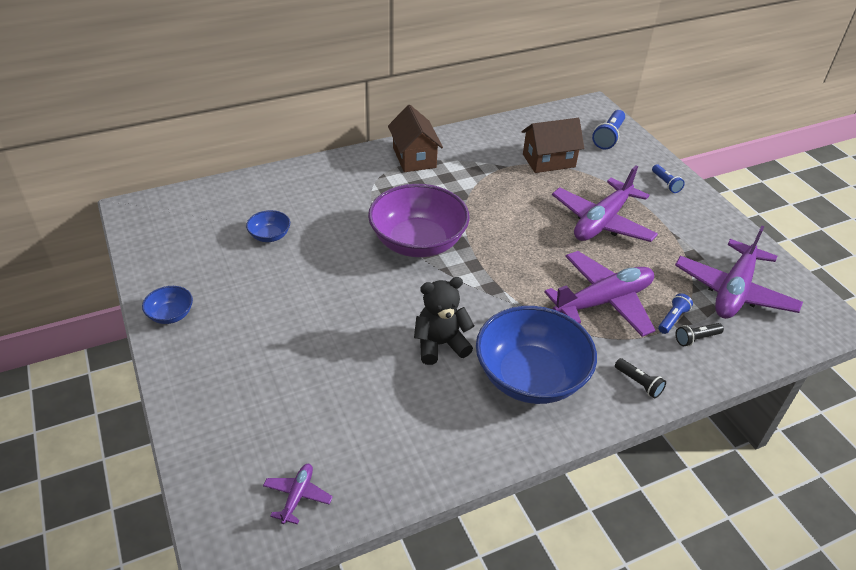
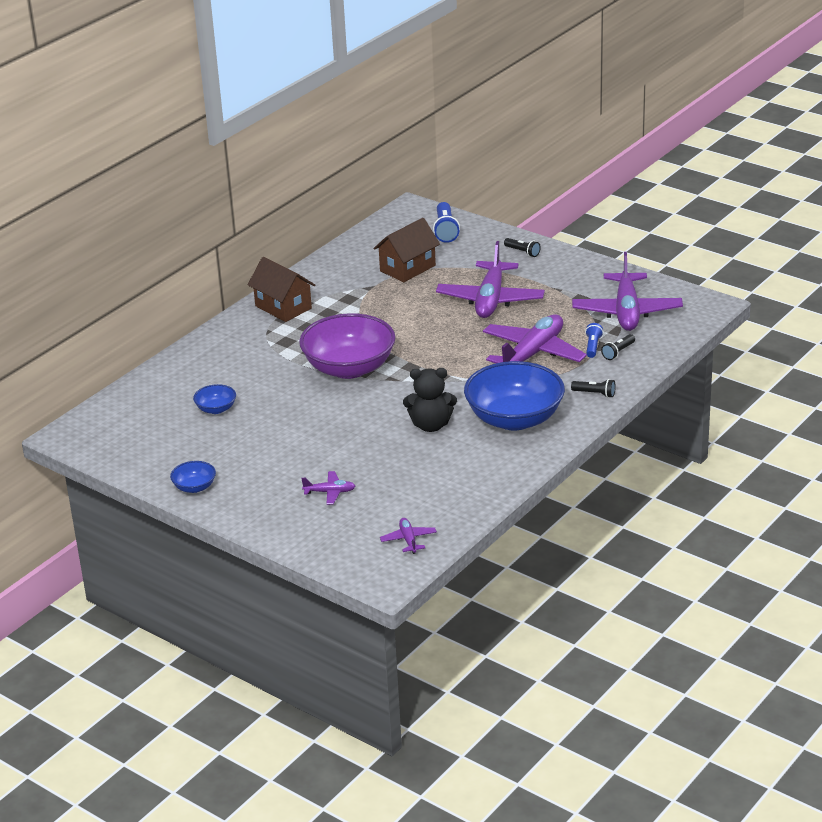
camera: 25 degrees left, 10 degrees down
black teddy bear [414,277,474,365] -> black teddy bear turned 135 degrees counterclockwise [403,368,457,432]
blue flashlight [652,165,685,193] -> black flashlight [504,238,541,257]
none -> purple plane [301,471,355,505]

